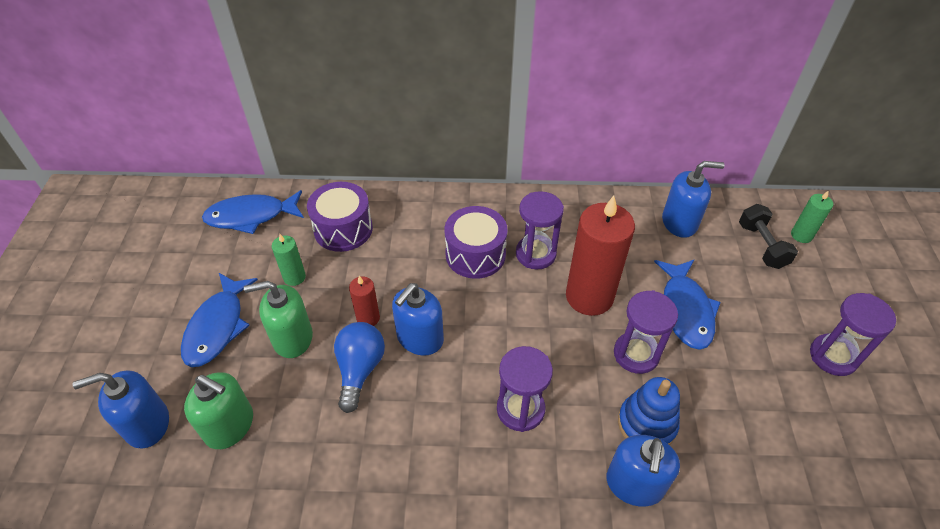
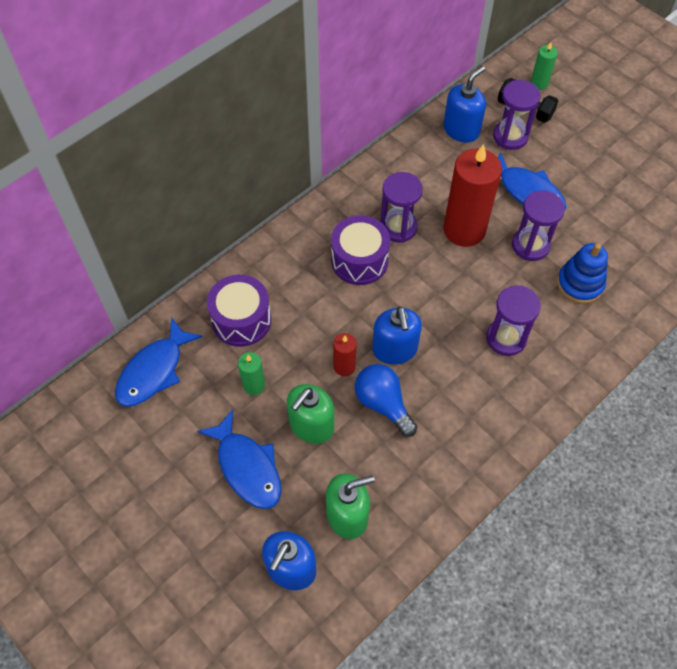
camera: 45 degrees left, 10 degrees up
blue soap dispenser [607,435,680,506] -> none
purple hourglass [810,293,896,376] -> purple hourglass moved to [493,80,541,150]

